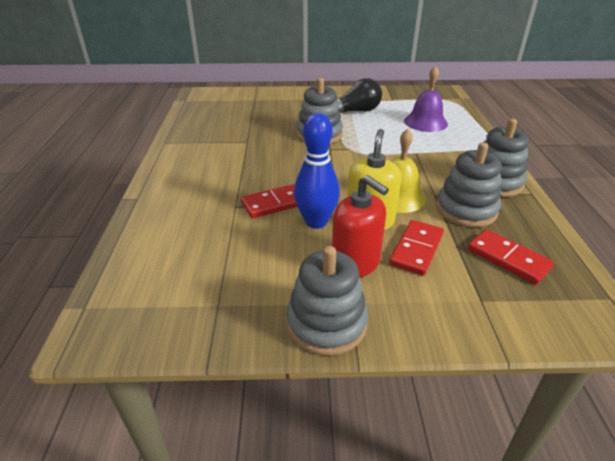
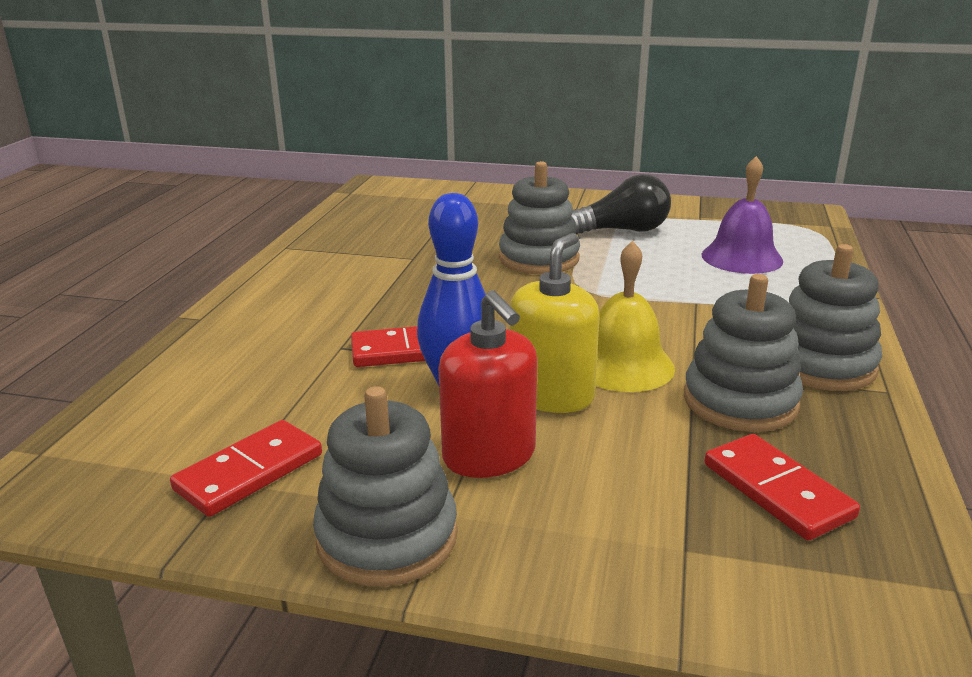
camera: 15 degrees right, 10 degrees down
red domino [389,220,444,276] -> red domino moved to [170,420,322,517]

